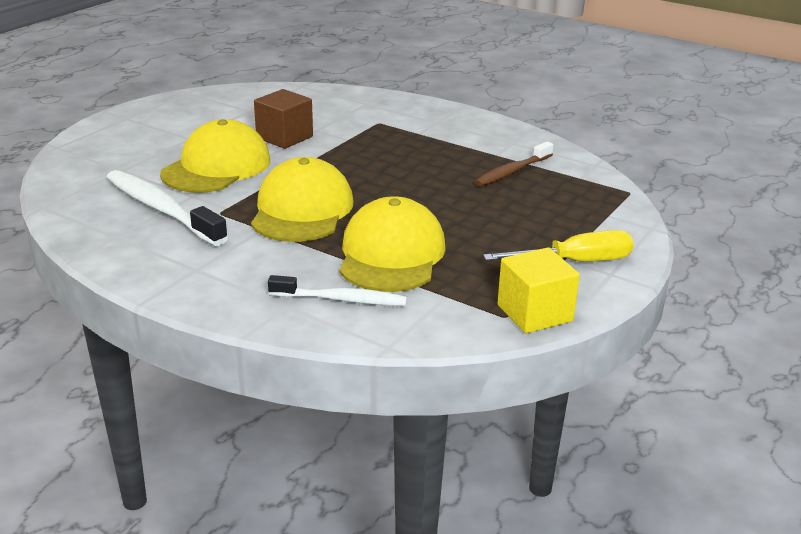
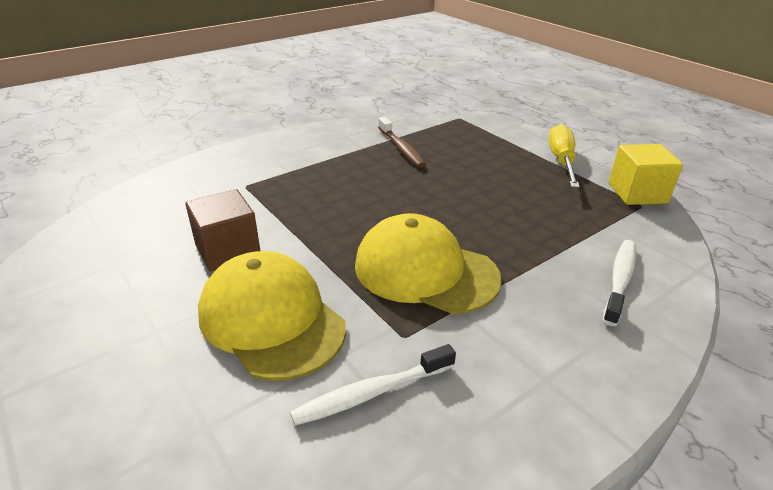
camera: 70 degrees left, 5 degrees up
white toothbrush [107,170,228,246] -> white toothbrush [290,344,456,426], size x0.63
yellow cap [340,196,446,292] -> none

